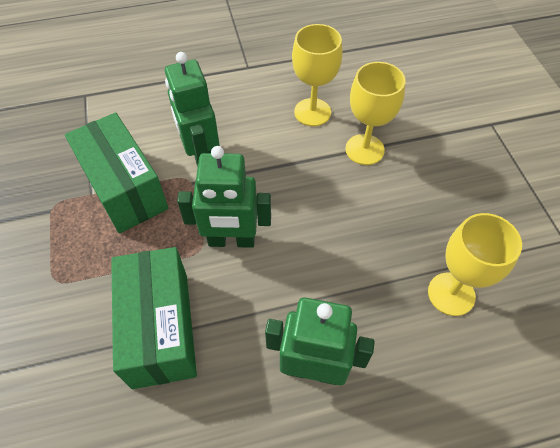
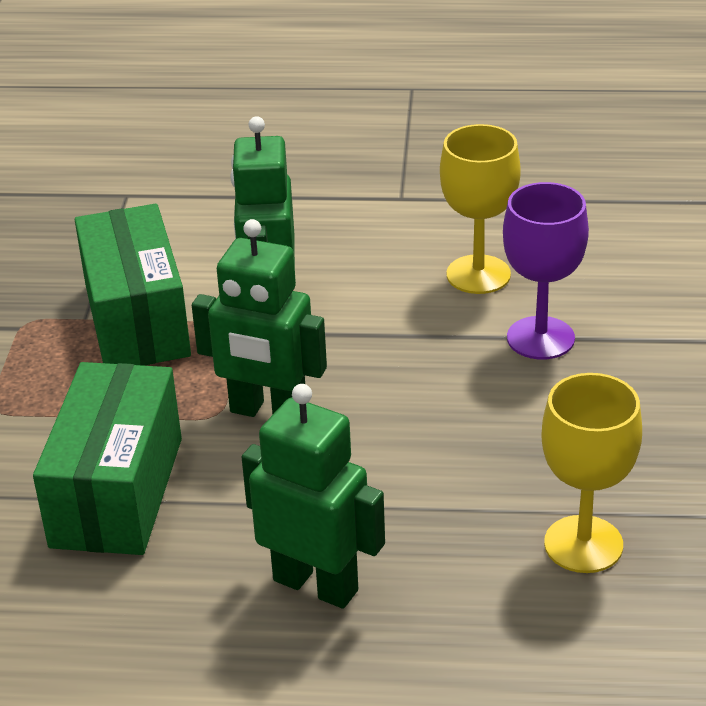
camera: 20 degrees right, 20 degrees down
yellow goblet [346,62,406,165] -> purple goblet [503,182,589,359]

